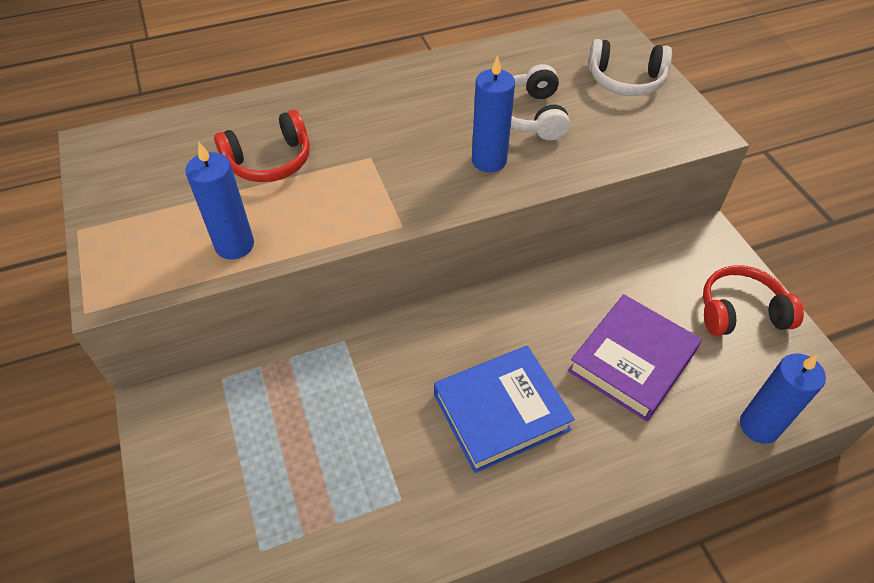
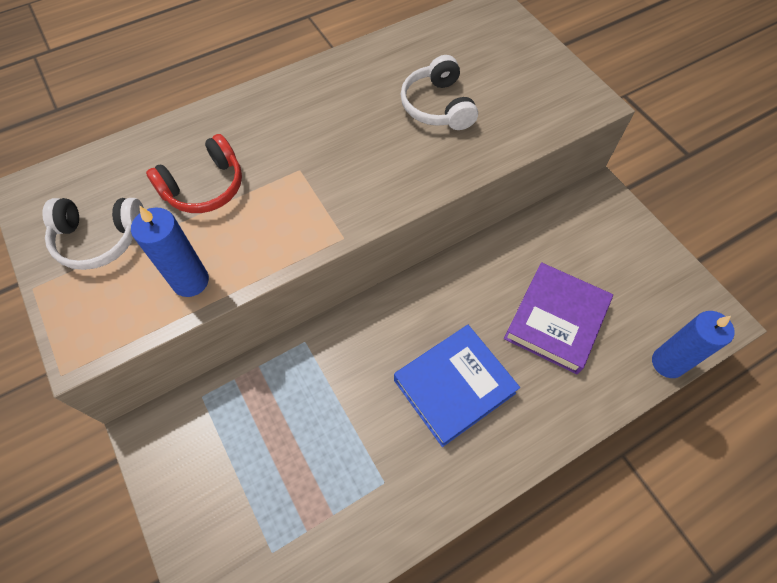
camera: 10 degrees left, 10 degrees up
blue candle [472,55,515,172] -> none
white headphones [588,39,672,96] -> white headphones moved to [42,198,144,270]
red headphones [703,265,804,336] -> none

